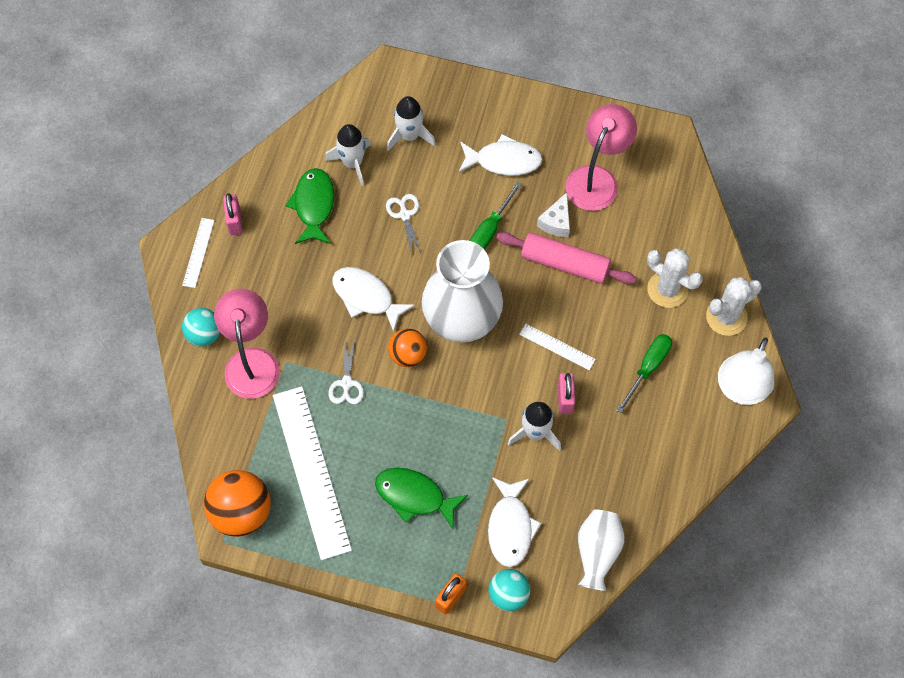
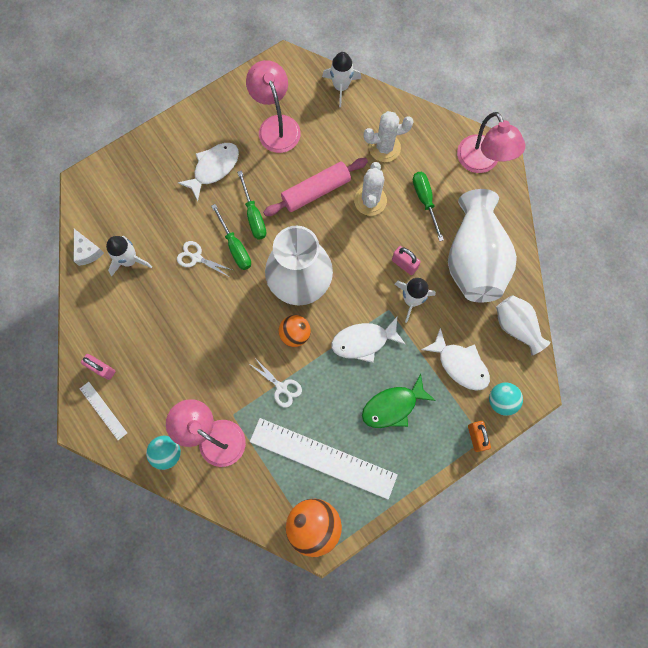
camera: 50 degrees left, 10 degrees up
green fish [286,168,334,244] -> none
white fish [332,267,415,332] -> white fish moved to [332,317,406,363]
white rocket [387,96,436,151] -> white rocket moved to [322,52,361,107]
white ruler [519,324,596,370] -> none
white cheese [537,192,570,237] -> white cheese moved to [74,229,104,266]
white cactus [706,277,762,336] -> white cactus moved to [354,162,387,216]
white lamp [718,337,775,405] -> pink lamp [457,112,525,173]
none -> green screwdriver [211,204,251,270]
none -> white vase [448,189,517,303]

